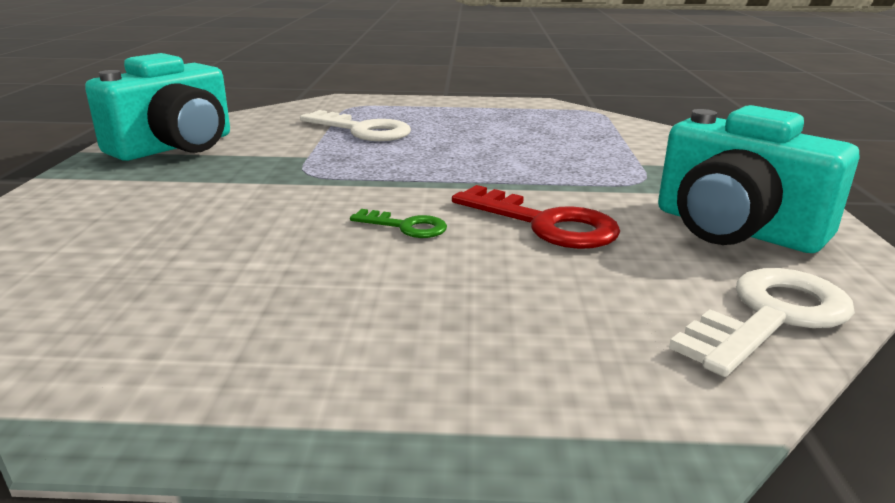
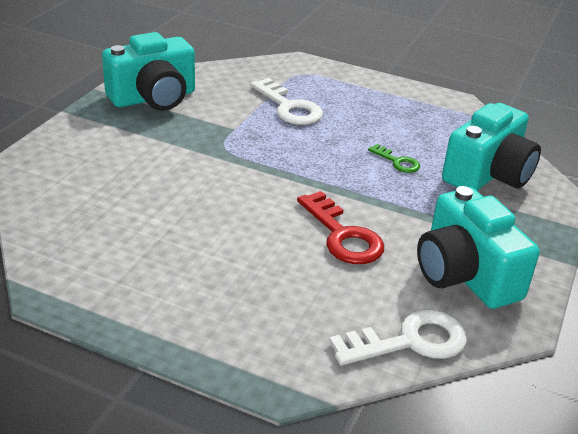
camera: 20 degrees right, 10 degrees up
green key [350,209,447,238] -> green key moved to [368,144,420,173]
none -> turquoise camera [442,103,541,191]

